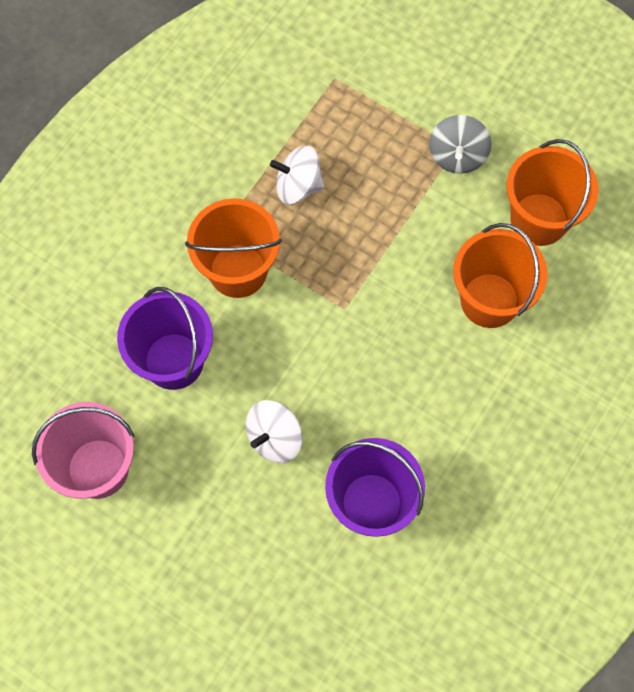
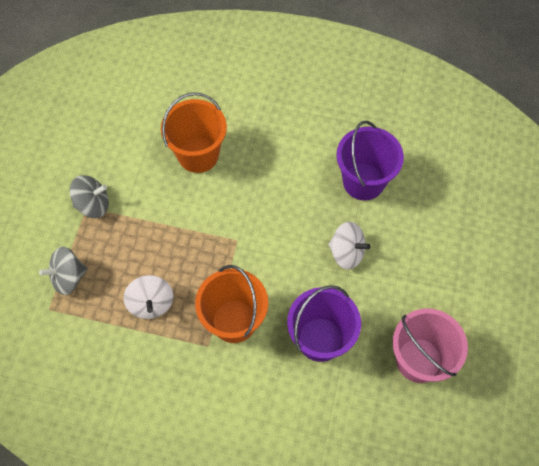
camera: 110 degrees left, 5 degrees down
orange bucket [506,139,598,246] -> none
none -> grey spinning top [39,247,87,295]

